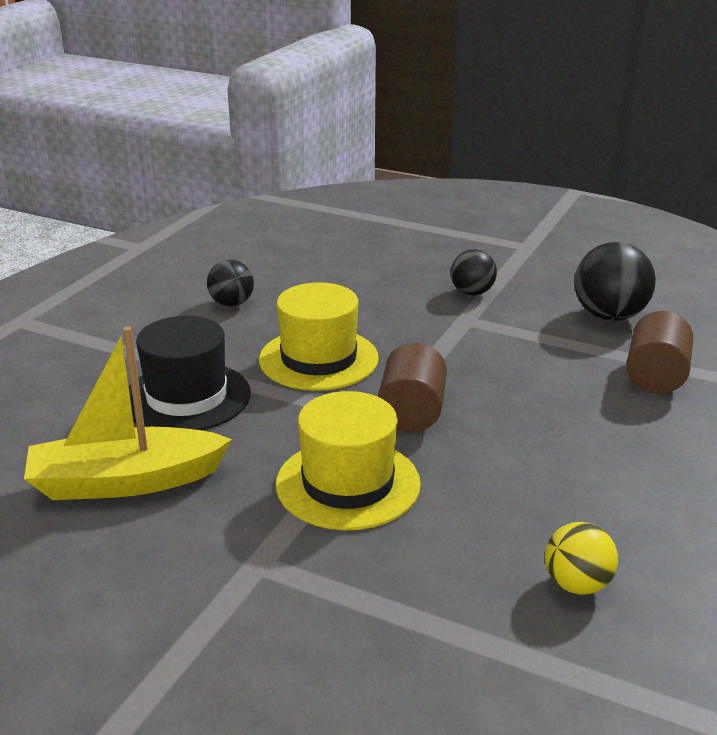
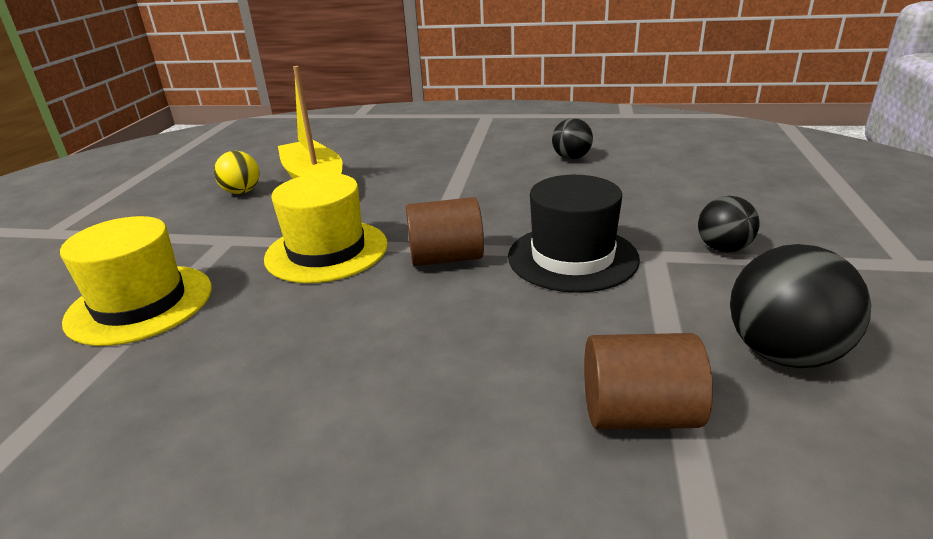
camera: 75 degrees right, 0 degrees up
black hat [129,316,251,430] -> black hat moved to [508,175,640,293]
yellow hat [259,282,379,391] -> yellow hat moved to [60,216,212,346]
yellow ball [545,522,618,595] -> yellow ball moved to [214,151,260,194]

